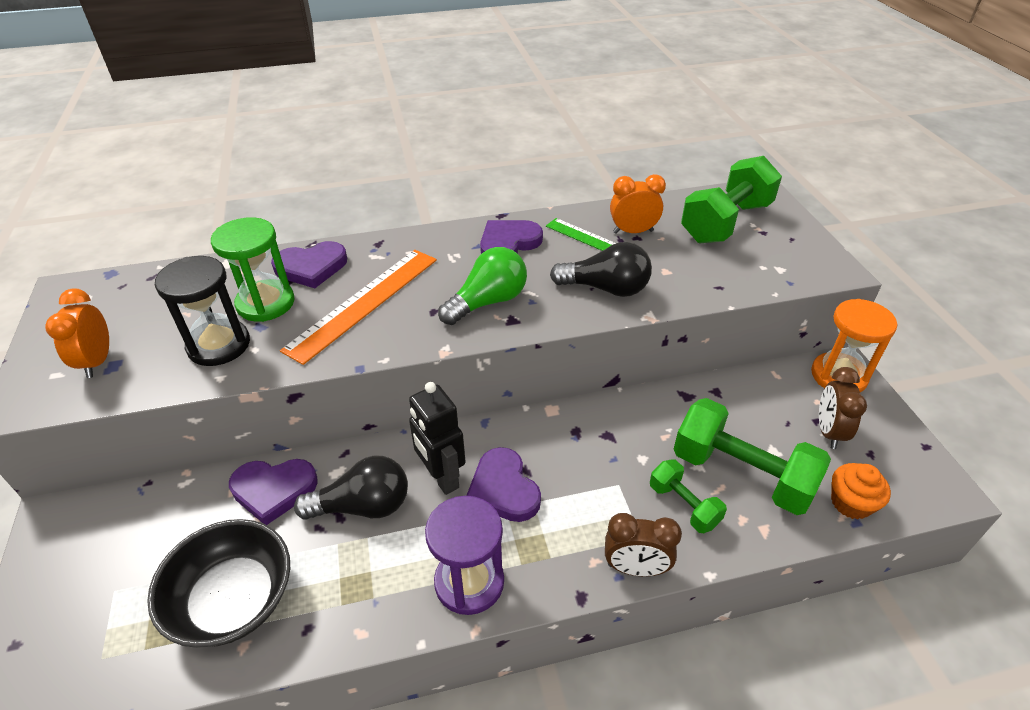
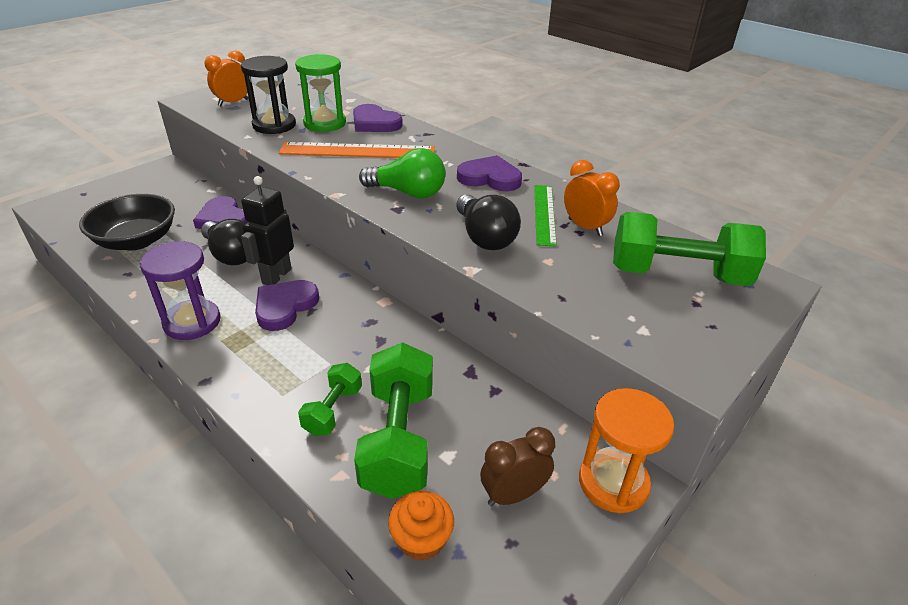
camera: 55 degrees right, 5 degrees down
brown clock [605,513,682,576] -> none

